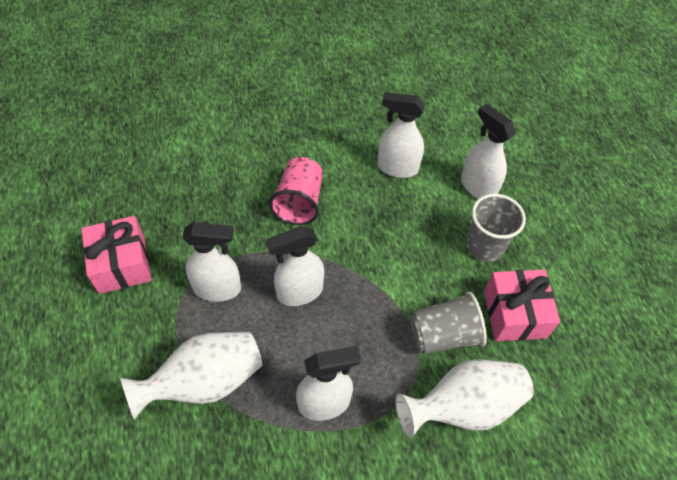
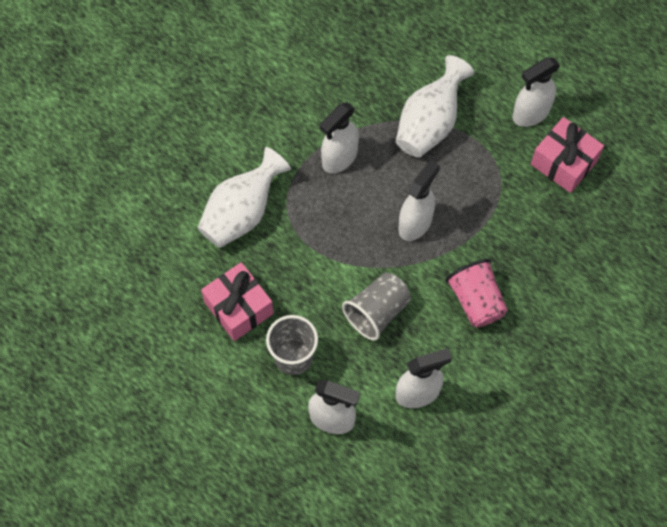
camera: 150 degrees right, 10 degrees up
white spray bottle [182,222,241,302] -> white spray bottle moved to [512,57,560,127]
grey cup [410,292,487,354] -> grey cup moved to [342,273,411,341]

